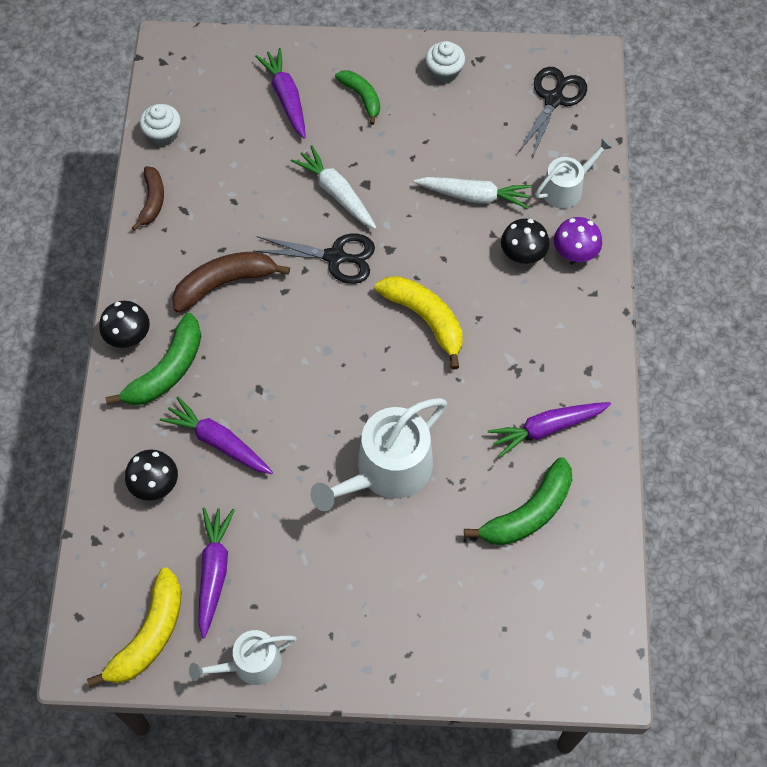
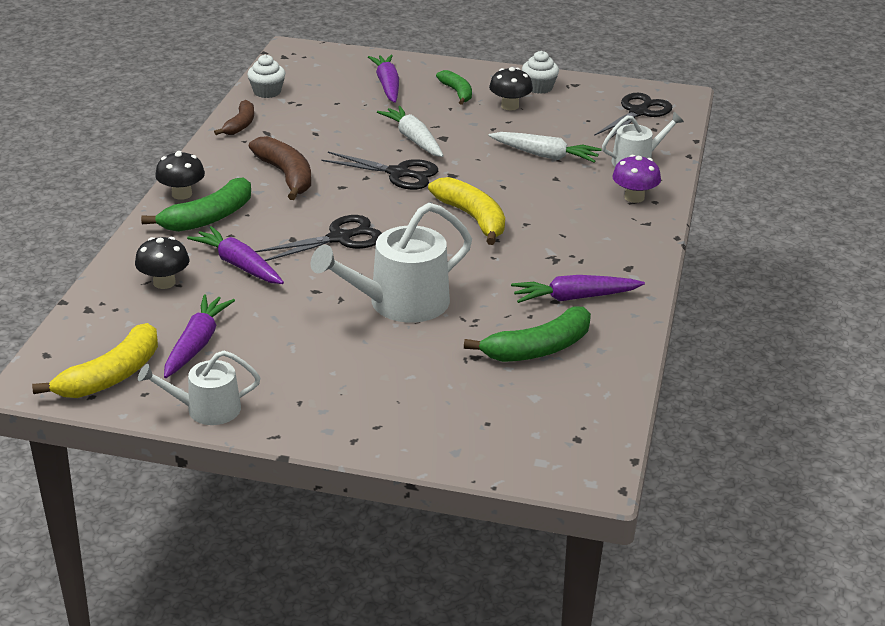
camera: 10 degrees right, 30 degrees down
brown banana [172,252,290,313] -> brown banana turned 75 degrees clockwise [249,136,311,200]
black mushroom [501,218,550,264] -> black mushroom moved to [489,67,533,110]
none -> black scissors [255,215,382,261]

